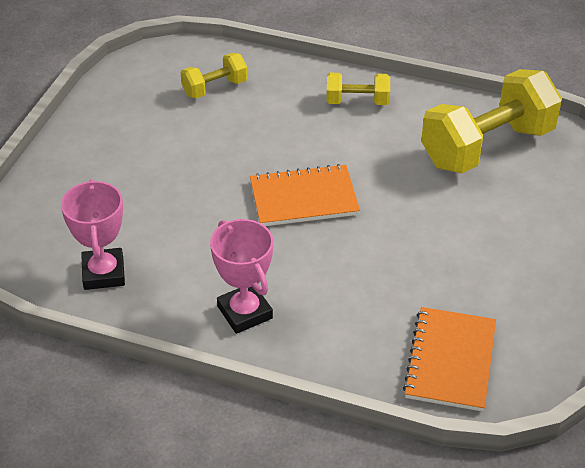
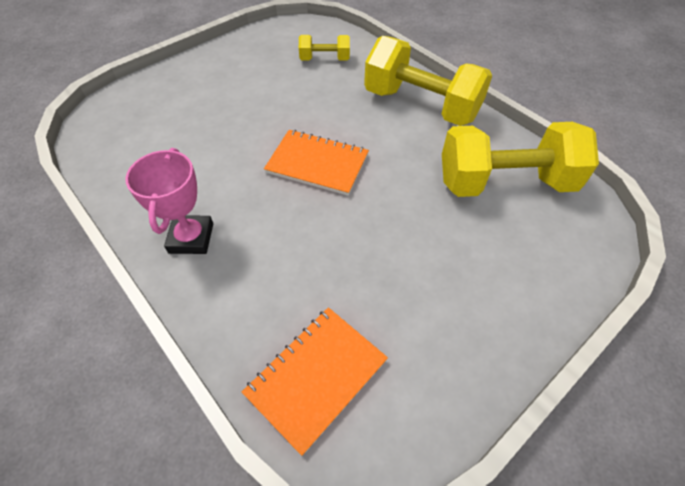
camera: 30 degrees right, 10 degrees up
pink trophy [61,179,125,290] -> none
yellow dumbbell [326,73,390,105] -> yellow dumbbell [364,36,492,126], size x2.02

